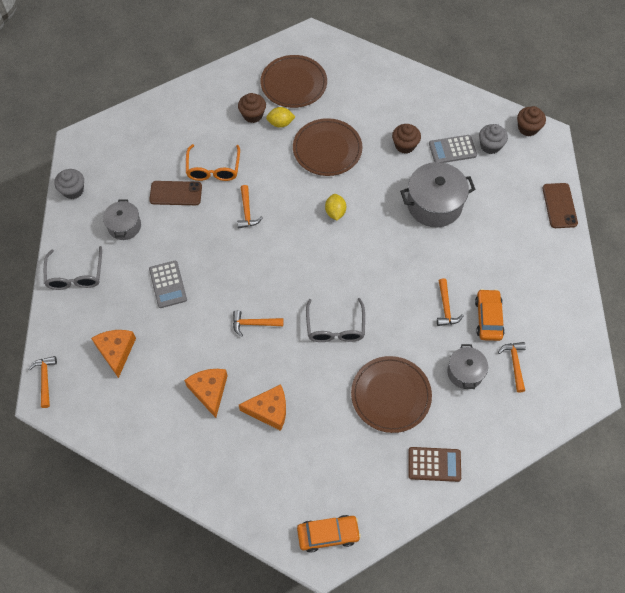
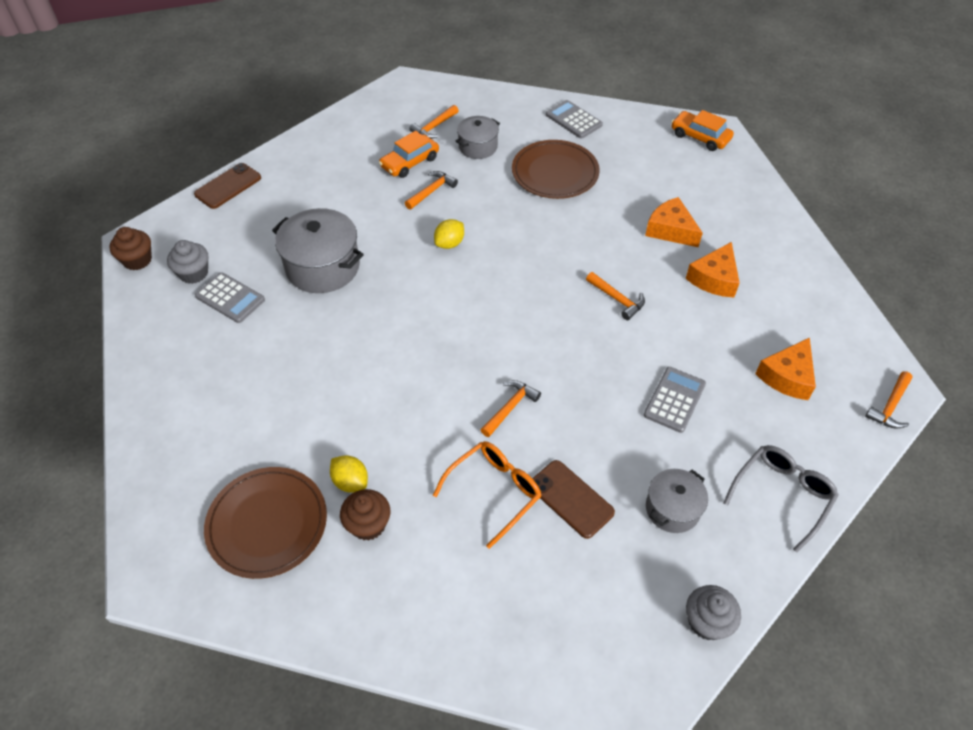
camera: 135 degrees left, 10 degrees down
brown plate [293,118,362,176] -> none
grey glasses [306,298,365,342] -> none
yellow lemon [325,194,346,220] -> yellow lemon moved to [434,219,464,249]
brown cupcake [392,124,421,154] -> none
brown calculator [408,447,461,482] -> grey calculator [546,100,603,139]

